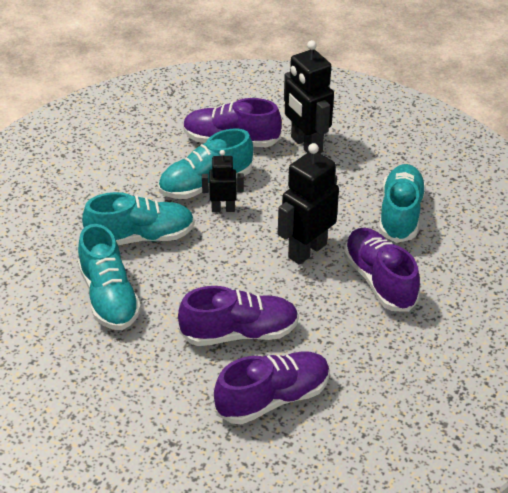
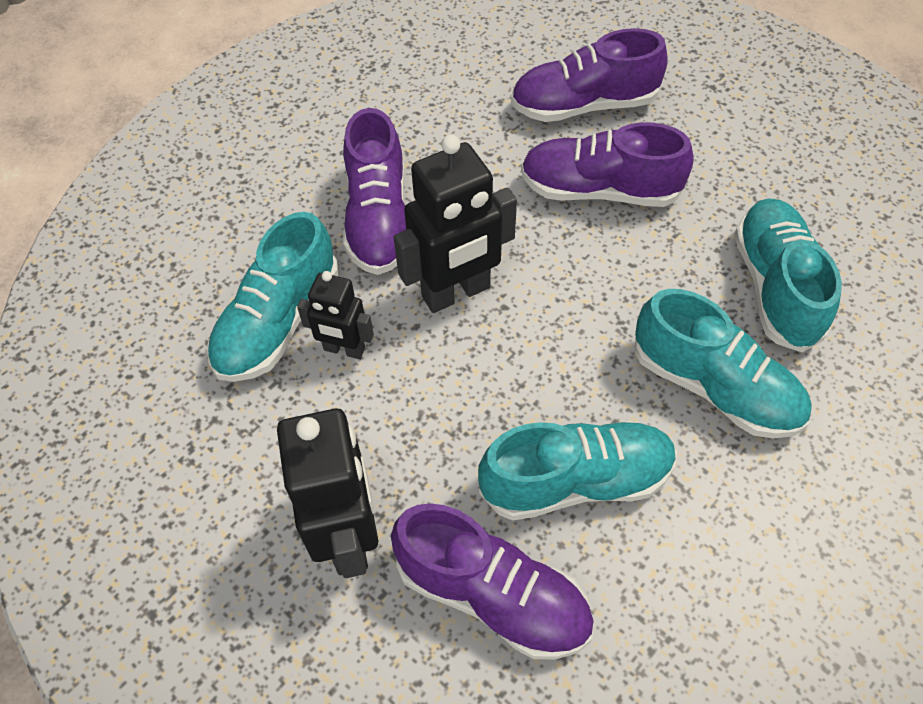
camera: 160 degrees left, 15 degrees up
turquoise shoe [82,192,195,245] -> turquoise shoe turned 150 degrees counterclockwise [635,289,812,438]
black robot [202,150,244,212] -> black robot moved to [297,271,374,359]

